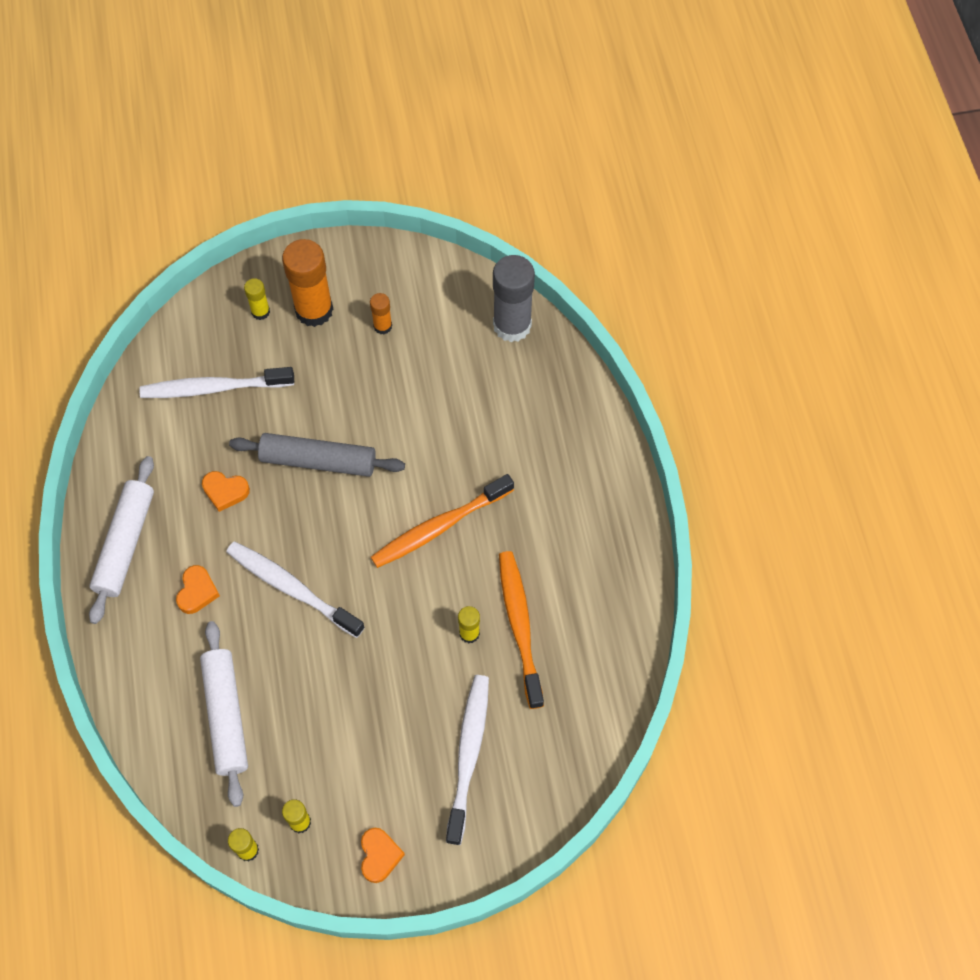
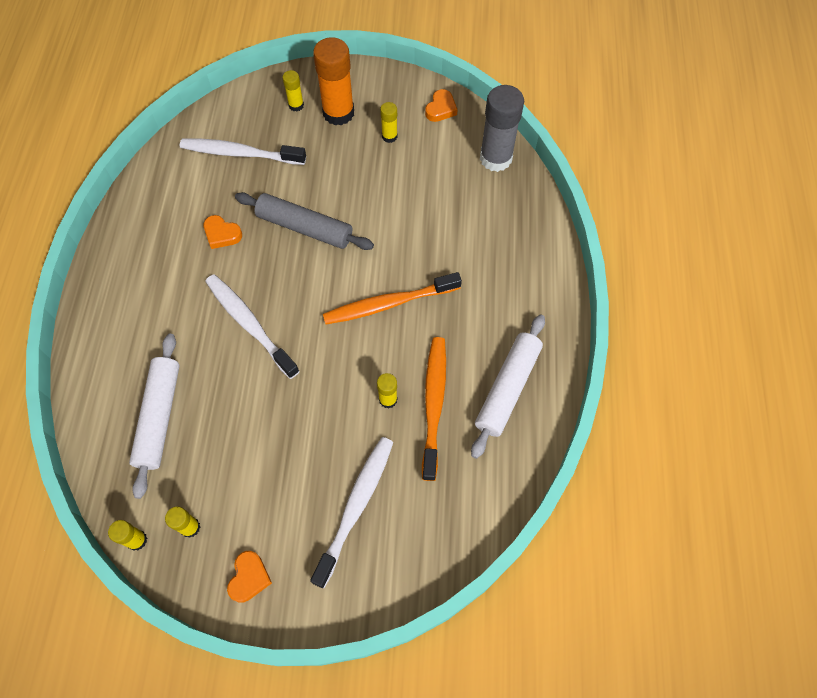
camera: 15 degrees right, 0 degrees up
white rolling pin [89,456,154,624] -> white rolling pin moved to [471,314,545,459]
orange heart [176,565,220,614] -> orange heart moved to [425,89,458,122]
orange glue stick [370,293,392,334] -> yellow glue stick [380,102,398,143]

